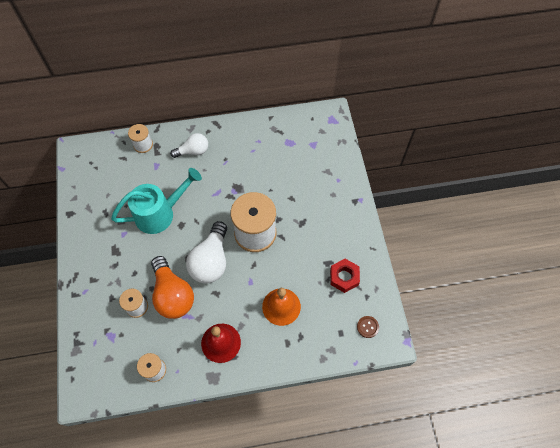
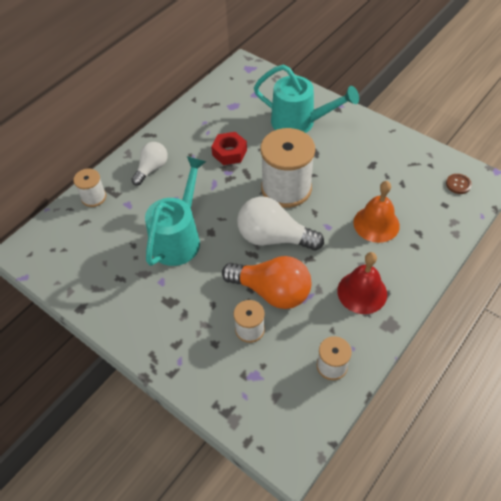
camera: 40 degrees left, 10 degrees down
white light bulb [186,221,227,283] -> white light bulb turned 135 degrees clockwise [237,197,324,251]
red nut [330,259,360,293] -> red nut moved to [211,132,247,165]
none -> turquoise watering can [254,65,359,133]

